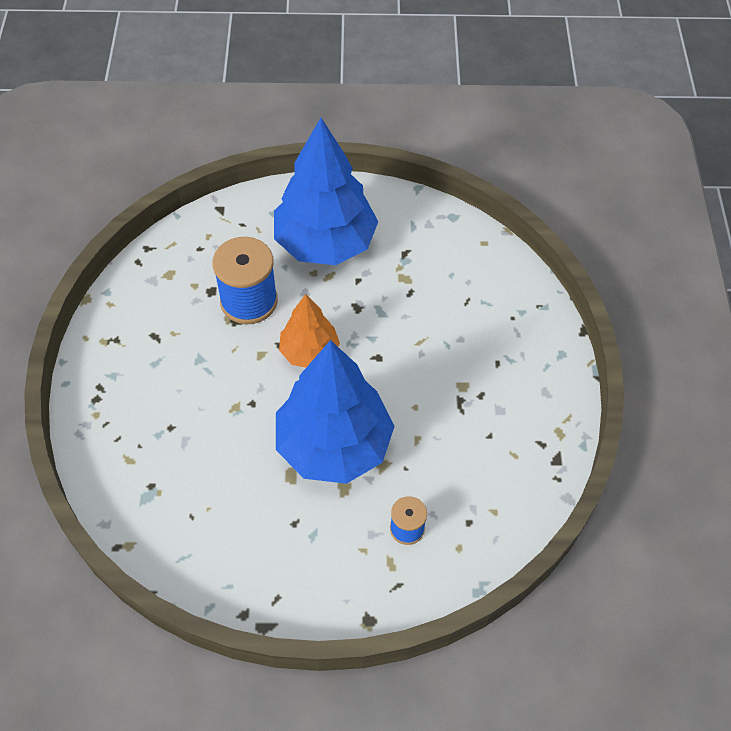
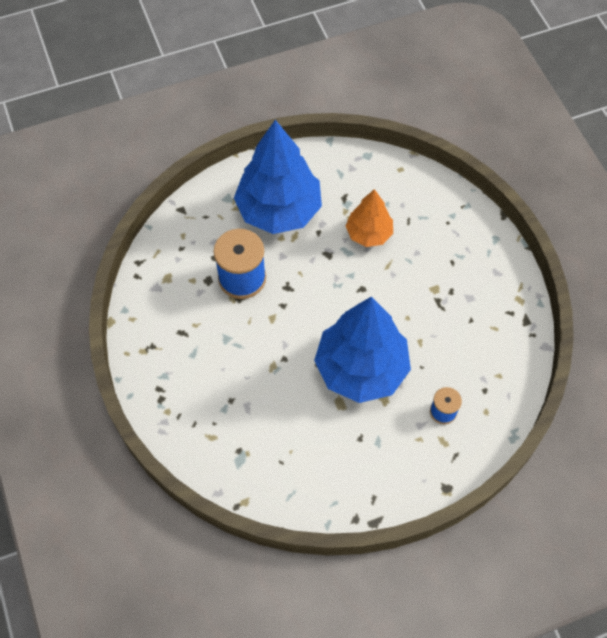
camera: 20 degrees left, 5 degrees up
orange tree [279,294,340,368] -> orange tree moved to [346,189,393,247]

